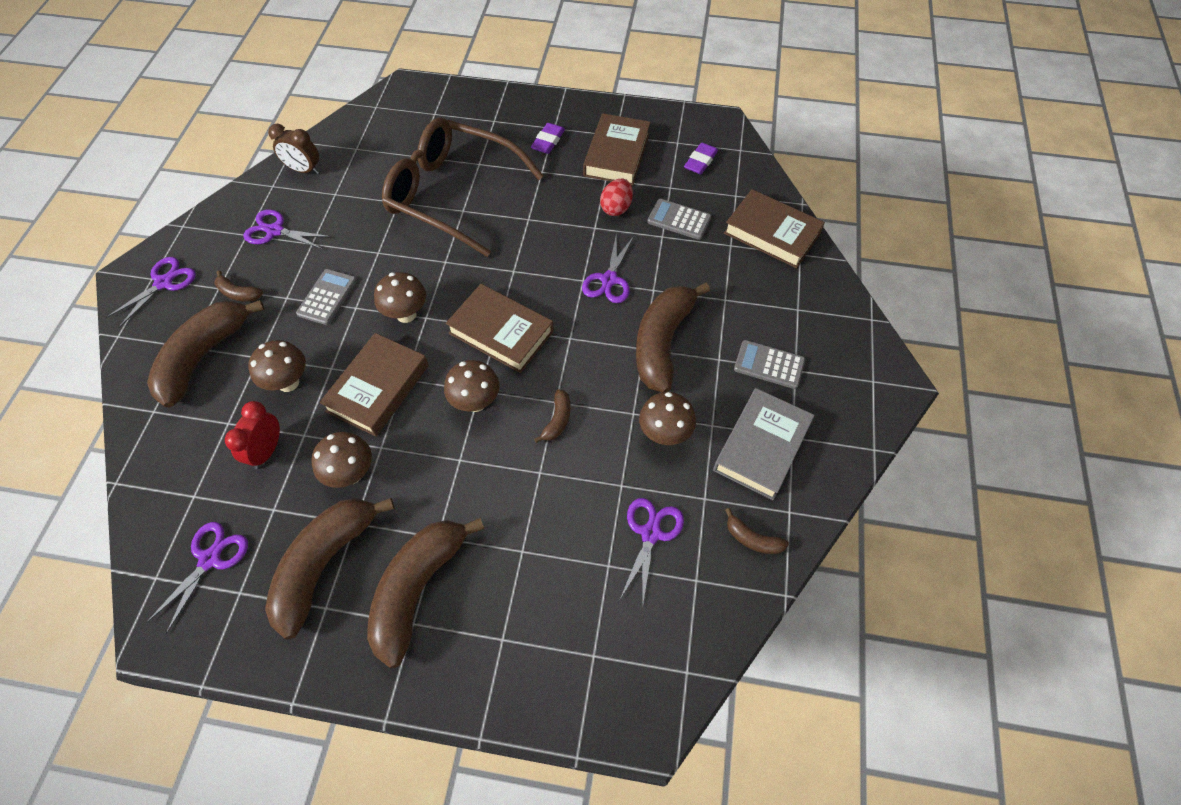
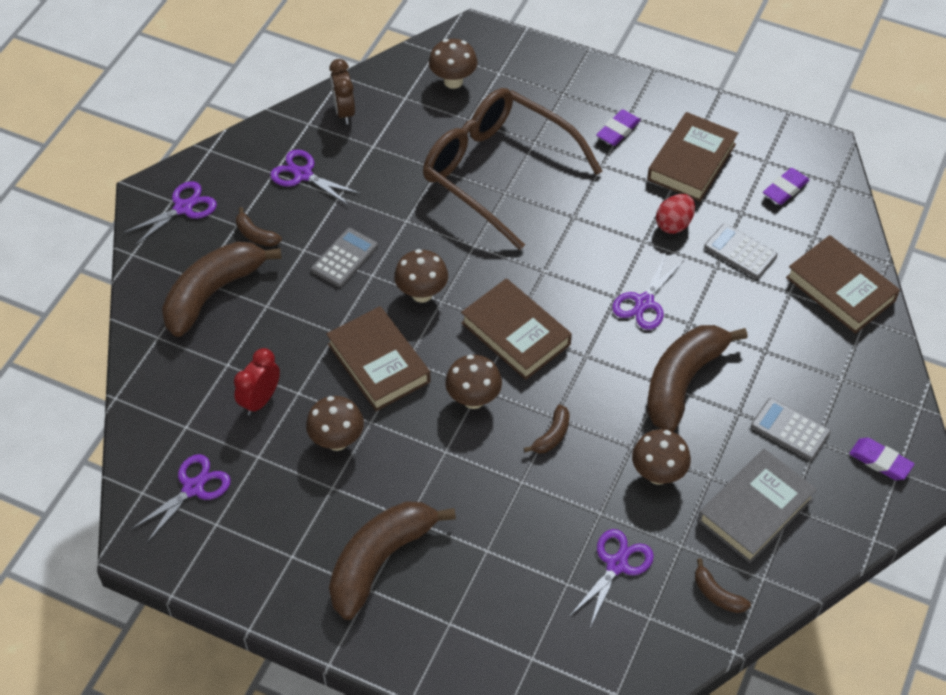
camera: 15 degrees right, 5 degrees down
brown mushroom [248,340,306,392] -> brown mushroom moved to [429,39,478,89]
brown banana [265,498,394,640] -> none
brown clock [268,124,319,174] -> brown clock turned 45 degrees clockwise [329,59,355,124]
brown book [320,333,429,437] -> brown book turned 75 degrees counterclockwise [326,306,431,411]
none -> purple eraser [849,438,914,480]

